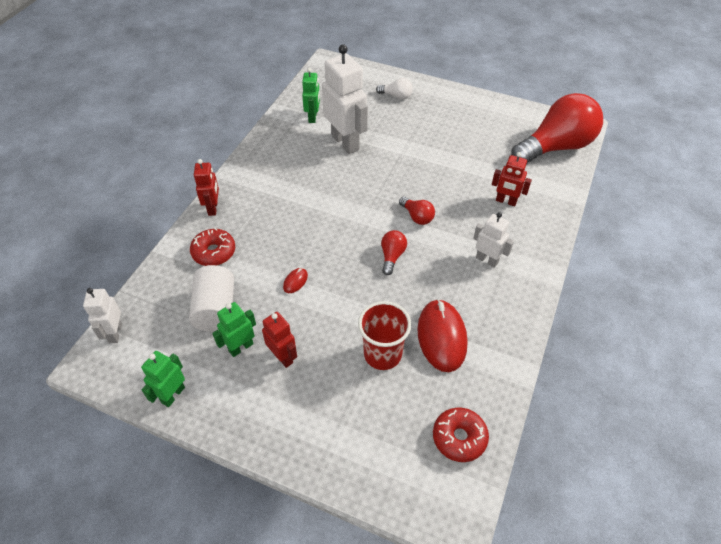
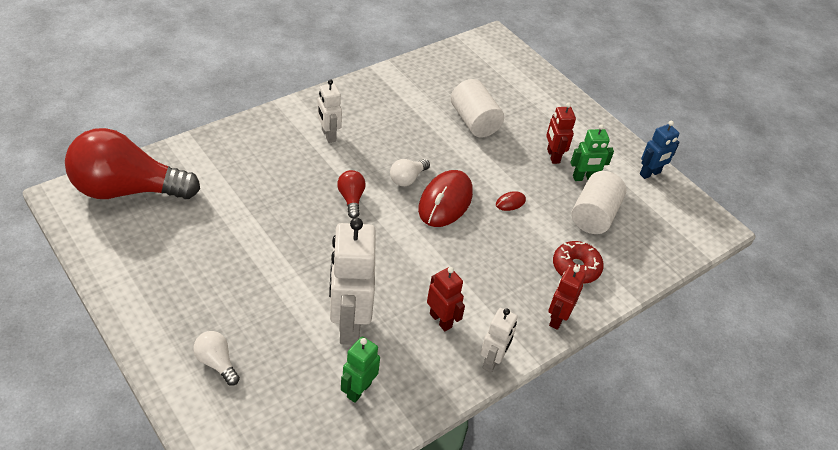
camera: 155 degrees left, 5 degrees down
white robot [83,288,122,343] -> white robot moved to [480,308,517,372]
green robot [141,351,185,407] -> blue robot [640,121,680,179]
red cup [358,301,412,370] -> white cylinder [451,79,504,138]
red light bulb [381,230,407,275] -> white light bulb [390,159,430,186]
red mouse [417,299,467,372] -> red mouse moved to [418,170,473,227]
red donut [433,408,489,462] -> none
red robot [492,152,532,206] -> red robot moved to [427,267,465,331]

